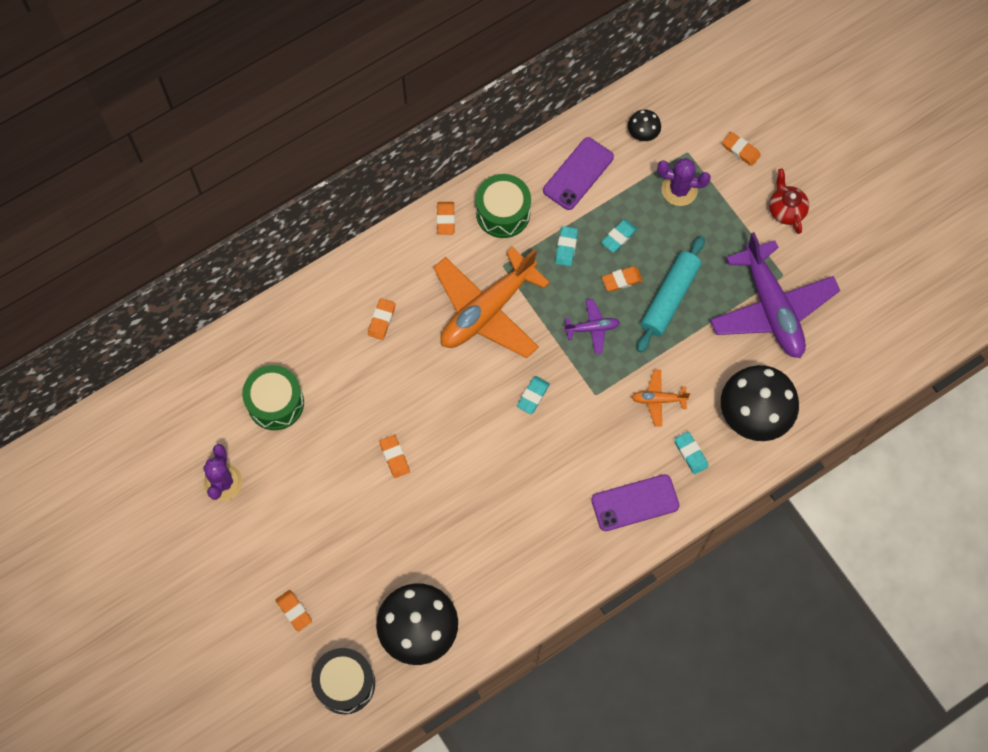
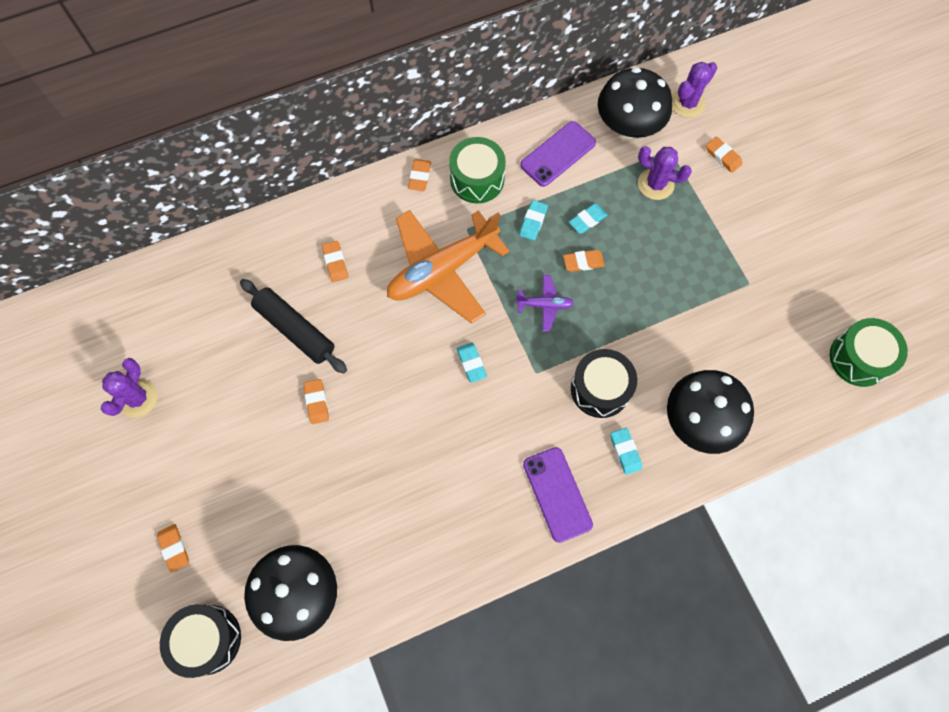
camera: 10 degrees right, 0 degrees up
green drum [242,365,304,430] -> green drum moved to [830,318,908,387]
orange eraser [368,298,396,340] -> orange eraser turned 45 degrees counterclockwise [322,241,348,282]
turquoise eraser [517,376,550,414] -> turquoise eraser turned 60 degrees counterclockwise [457,343,487,383]
purple phone [591,474,679,531] -> purple phone turned 75 degrees clockwise [523,447,593,543]
black mushroom [628,110,661,141] -> black mushroom [598,67,672,138], size x2.17
orange plane [631,370,690,427] -> black drum [571,349,637,418]
turquoise rolling pin [637,236,705,353] -> none
purple plane [710,232,840,358] -> none
red teapot [769,169,809,234] -> none
none -> black rolling pin [240,279,347,374]
none -> purple cactus [672,62,717,118]

